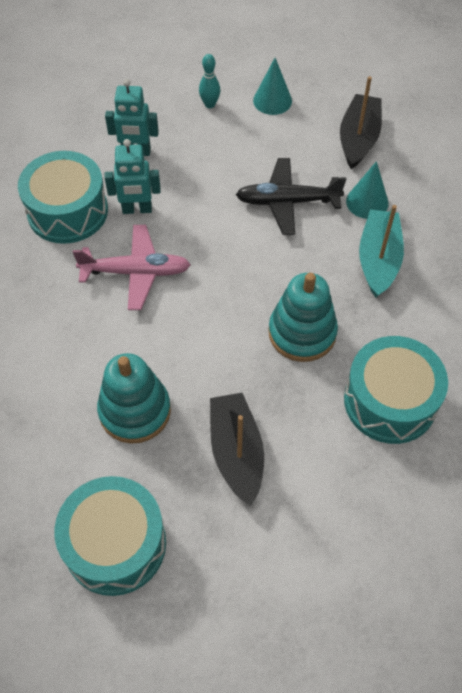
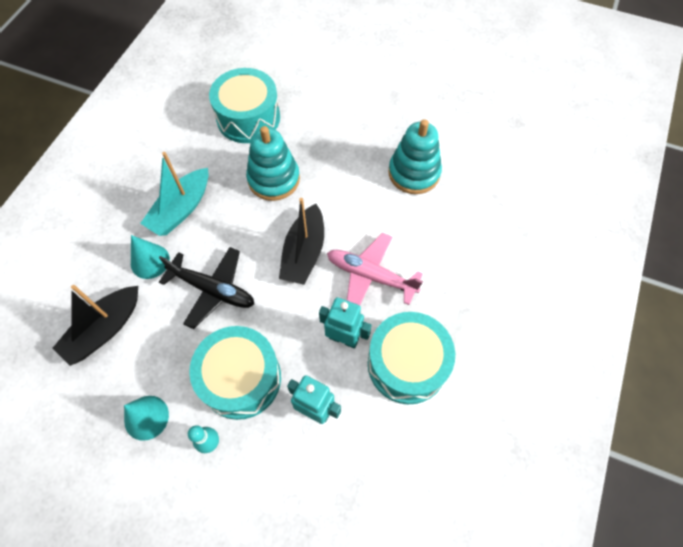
camera: 155 degrees left, 5 degrees up
turquoise drum [54,476,166,596] -> turquoise drum moved to [189,326,281,420]
black boat [210,393,264,506] -> black boat moved to [279,198,324,285]

